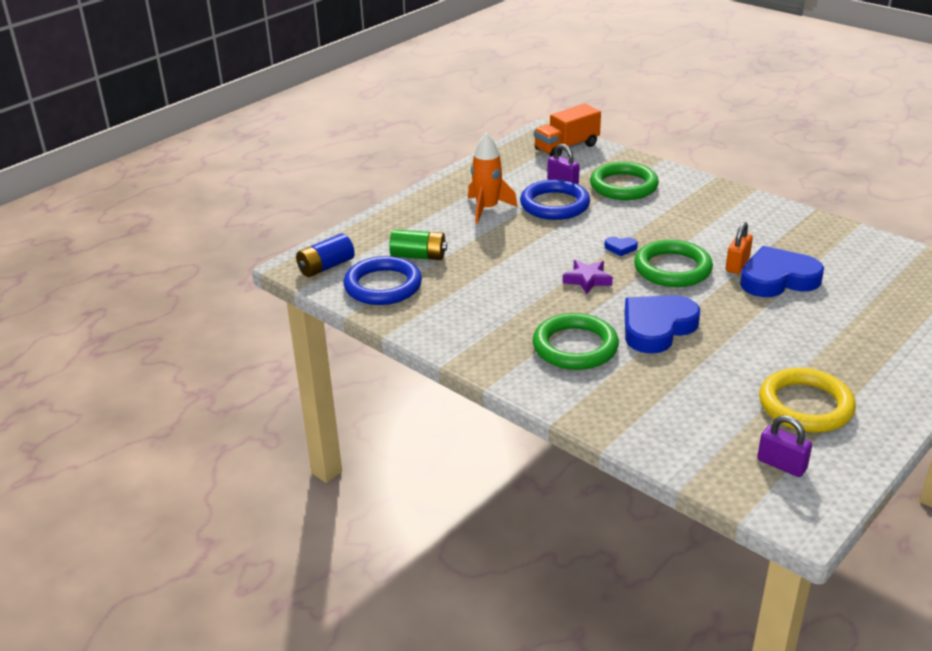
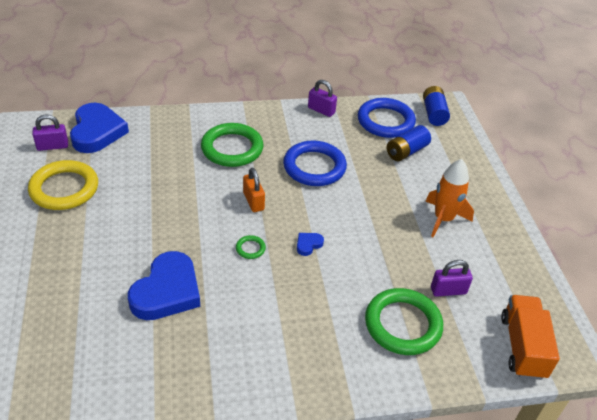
camera: 125 degrees right, 10 degrees up
green battery [389,230,447,260] -> blue battery [387,125,431,162]
blue ring [520,180,590,220] -> blue ring moved to [283,141,347,186]
purple star [563,260,613,294] -> none
blue heart [625,295,700,354] -> blue heart moved to [70,103,129,153]
green ring [634,240,713,287] -> green ring [236,235,266,259], size x0.42
orange padlock [726,222,753,274] -> orange padlock moved to [243,168,265,212]
none -> purple padlock [308,80,337,117]

